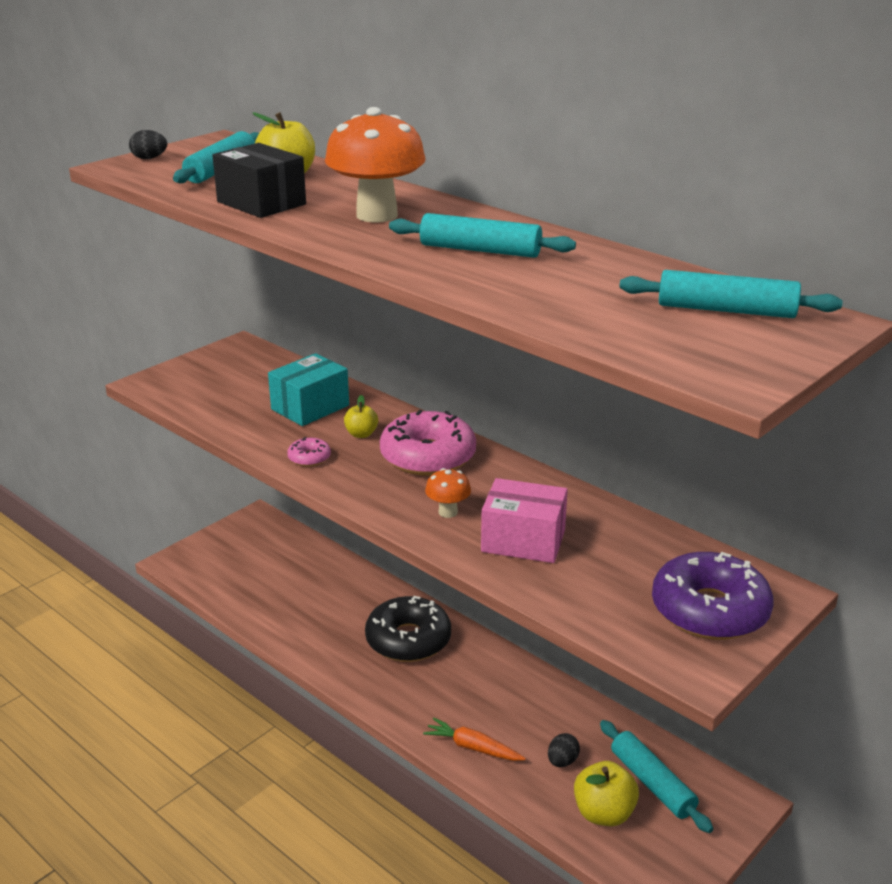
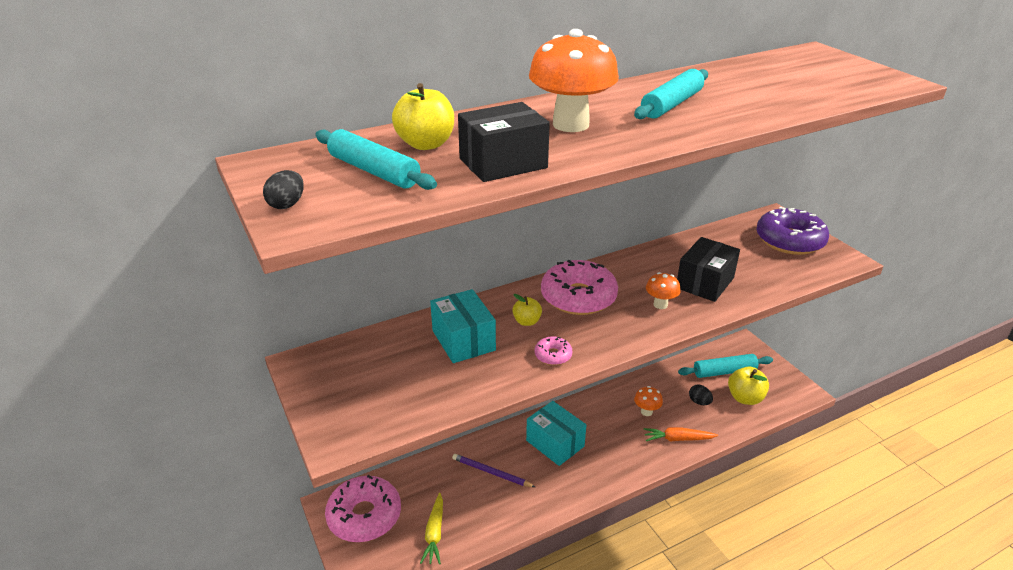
camera: 70 degrees left, 5 degrees up
black donut [365,596,451,662] -> turquoise box [526,401,586,466]
orange carrot [423,718,526,761] -> orange carrot turned 45 degrees clockwise [643,427,718,441]
pink box [481,478,568,563] -> black box [677,237,740,302]
turquoise rolling pin [620,270,843,318] -> none
none -> pink donut [325,475,401,542]
none -> yellow carrot [420,493,443,564]
none -> purple pencil [452,454,535,487]
none -> orange mushroom [634,386,663,416]

